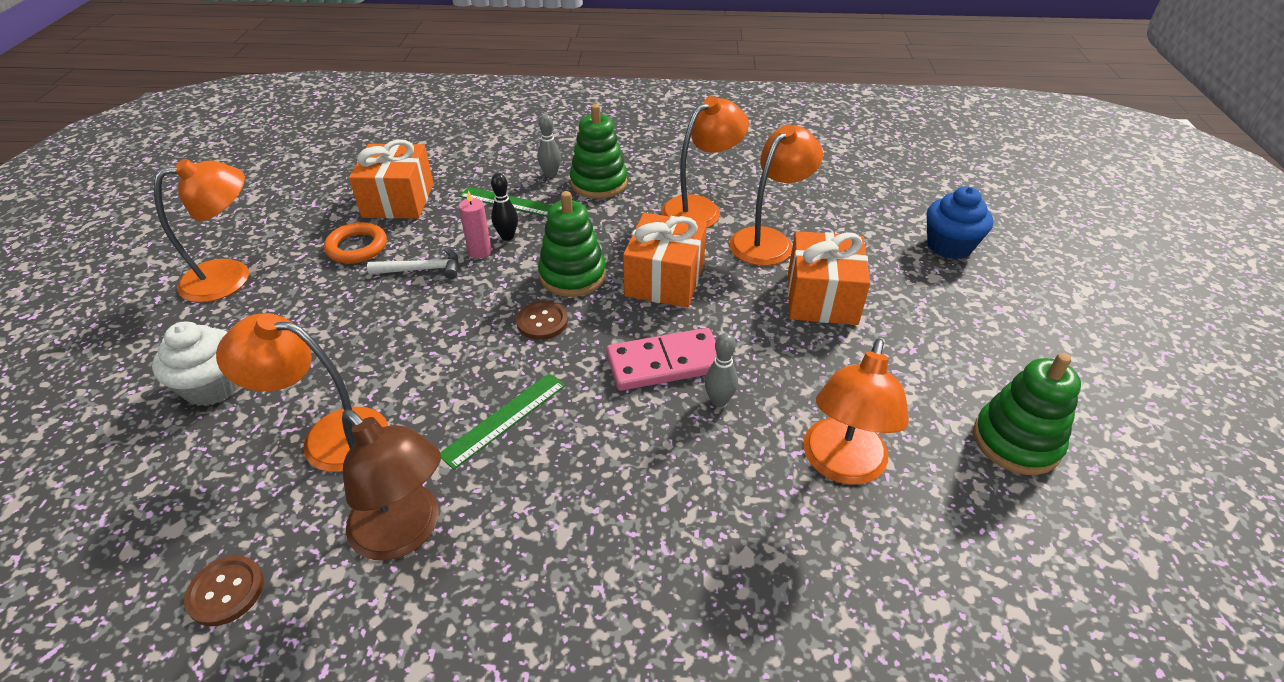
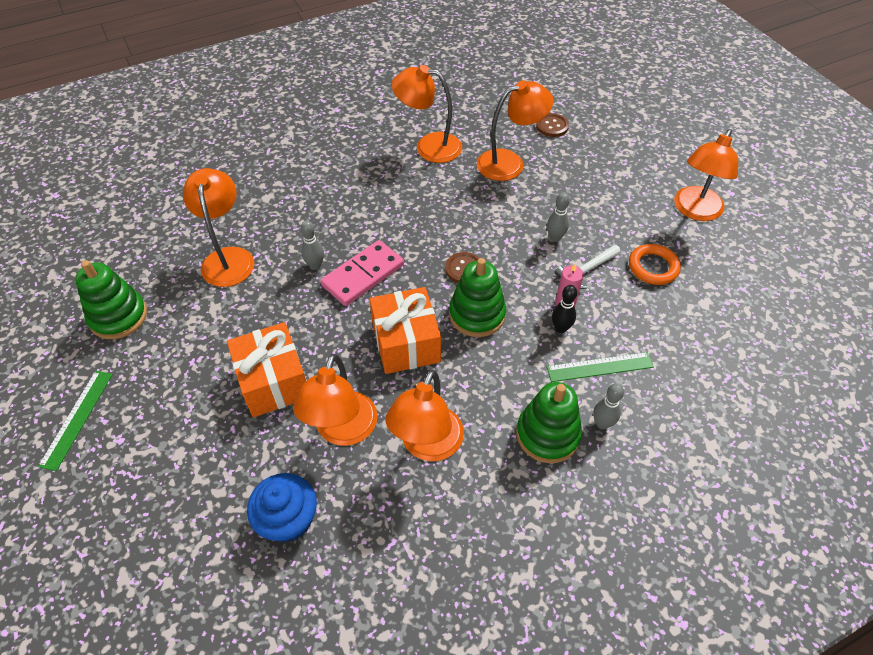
camera: 150 degrees right, 10 degrees up
white cupcake [152,322,238,406] -> none
brown button [184,556,264,626] -> brown button moved to [536,113,569,137]
brown lamp [342,409,441,561] -> orange lamp [391,65,462,163]
orange gift [349,139,434,219] -> none
green ruler [440,373,565,470] -> green ruler moved to [38,371,113,471]
blue cupcake [927,186,993,259] -> blue cupcake moved to [247,473,317,543]
none -> grey bowling pin [547,192,570,242]

